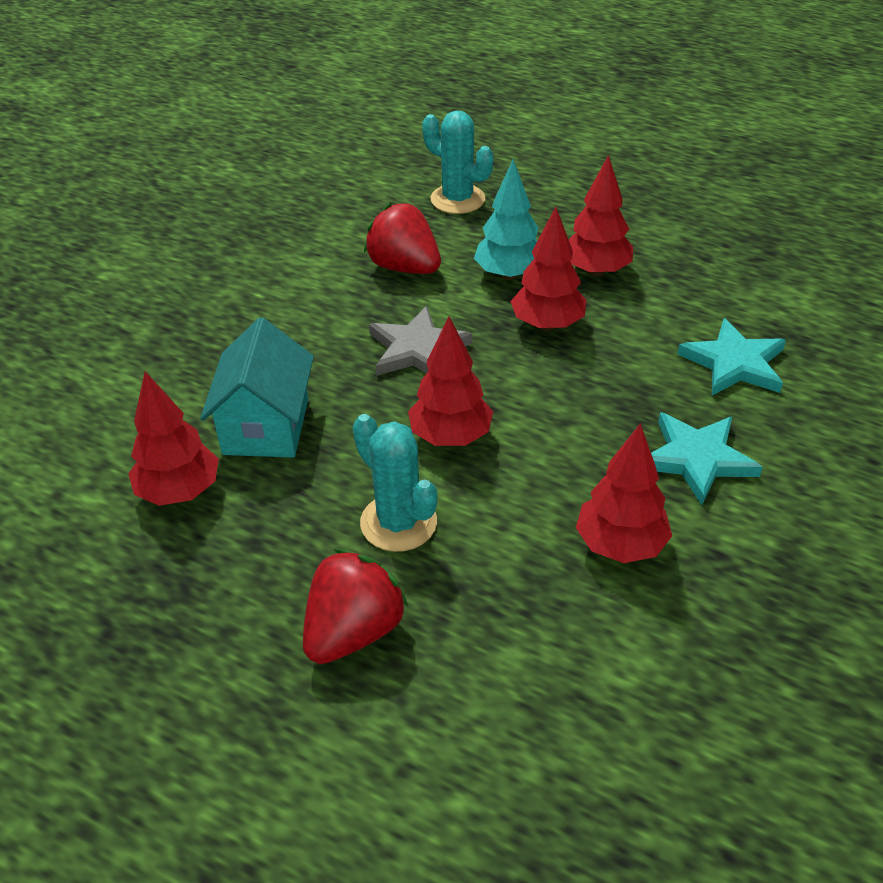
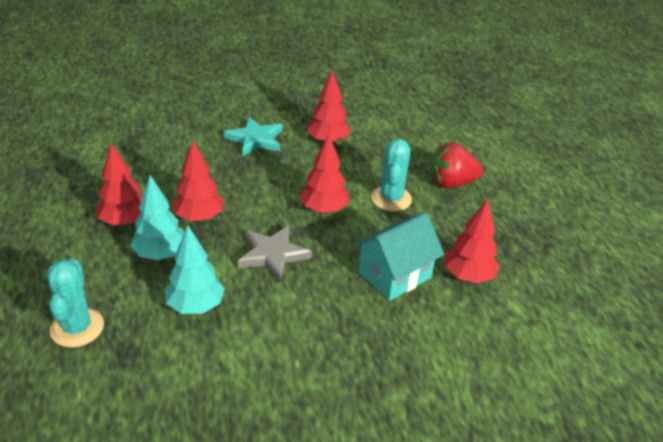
camera: 135 degrees left, 5 degrees down
red strawberry [364,203,441,274] -> turquoise tree [165,226,225,314]
turquoise star [677,318,786,396] -> none

